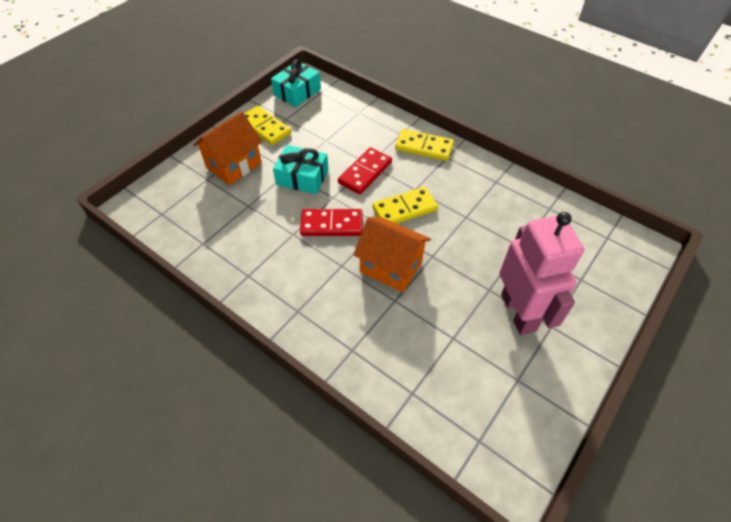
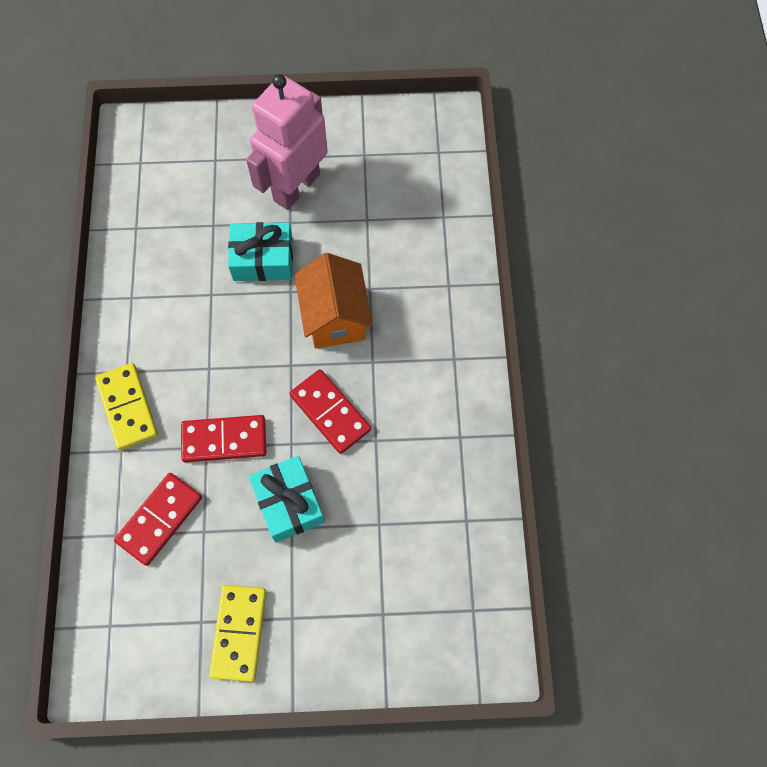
camera: 130 degrees left, 15 degrees up
orange house [193,112,263,185] -> none
turquoise gift [271,59,321,107] -> turquoise gift moved to [228,222,293,281]
yellow domino [372,187,438,224] -> none
none -> red domino [114,473,202,566]

